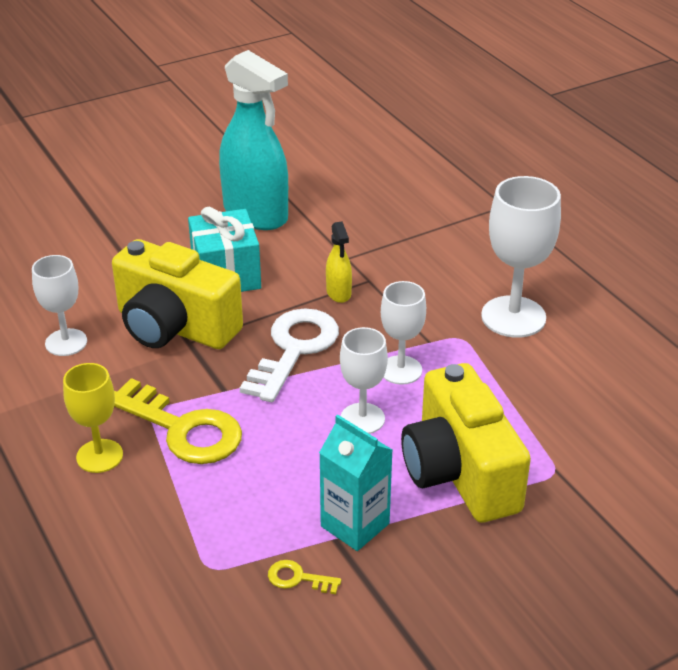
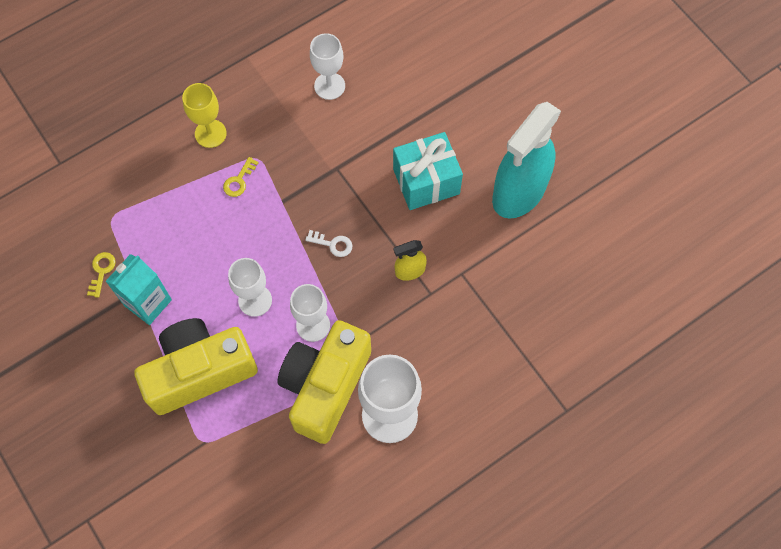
camera: 85 degrees right, 30 degrees up
yellow camera [112,239,243,349] -> yellow camera moved to [277,320,371,444]
yellow key [114,378,242,464] -> yellow key [223,157,259,197], size x0.42
white key [240,308,339,402] -> white key [305,230,352,257], size x0.42

